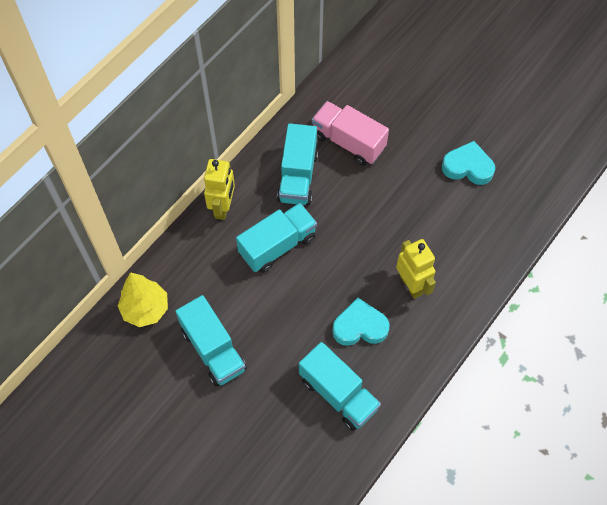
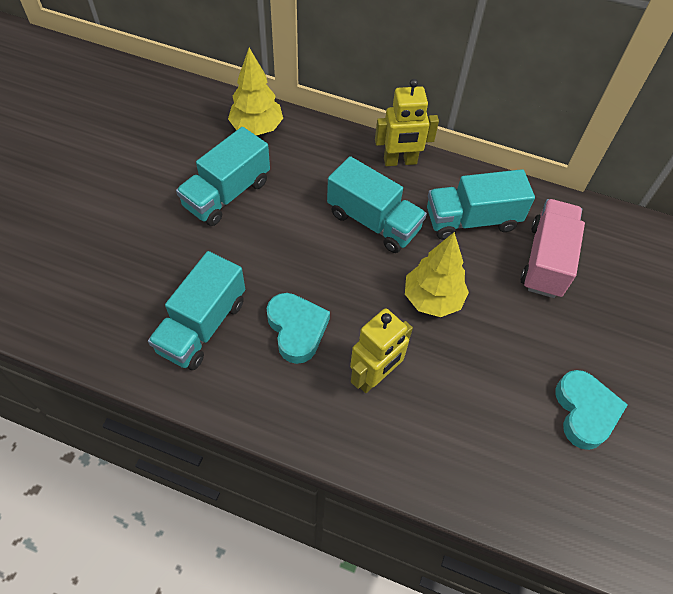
camera: 70 degrees right, 5 degrees down
none -> yellow tree [405,232,469,317]

